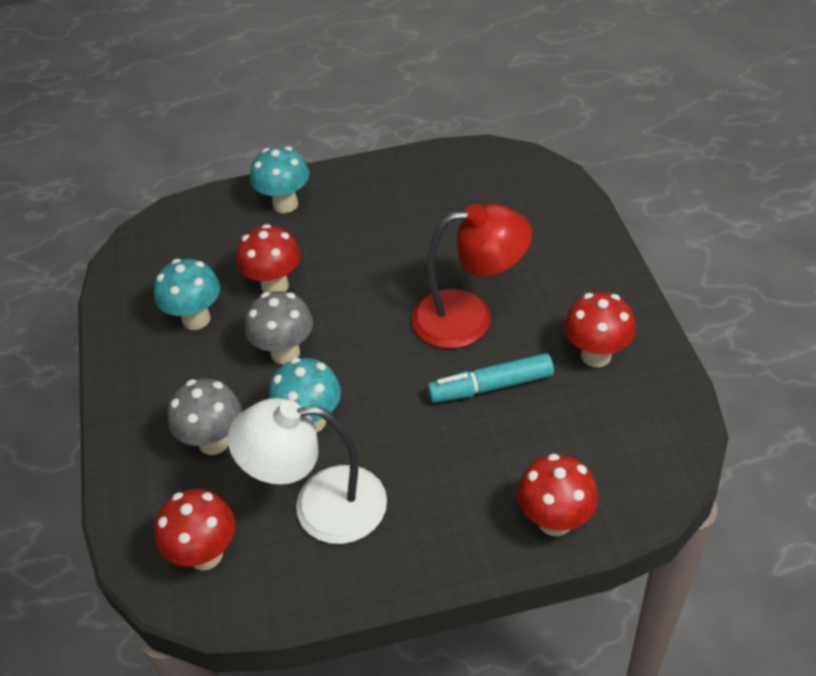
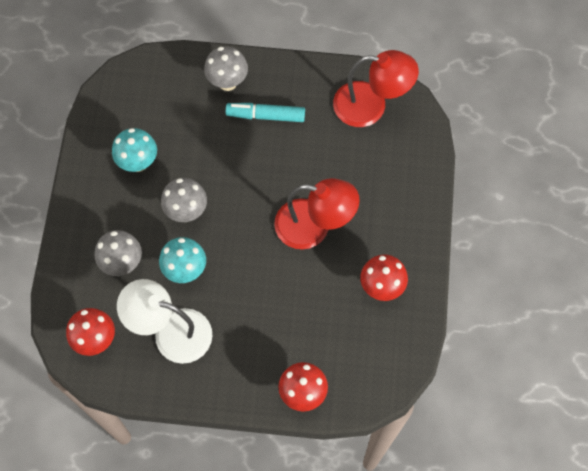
camera: 15 degrees right, 20 degrees up
red mushroom [236,224,301,293] -> none
turquoise mushroom [250,146,309,213] -> grey mushroom [204,46,248,91]
turquoise marker [427,353,554,403] -> turquoise marker moved to [226,103,305,122]
none -> red lamp [333,50,419,127]

